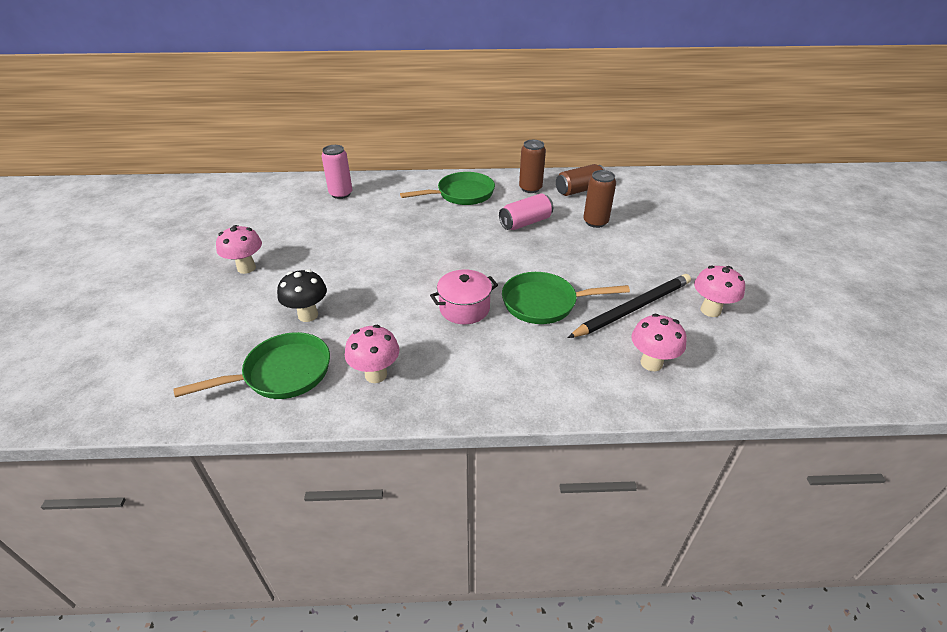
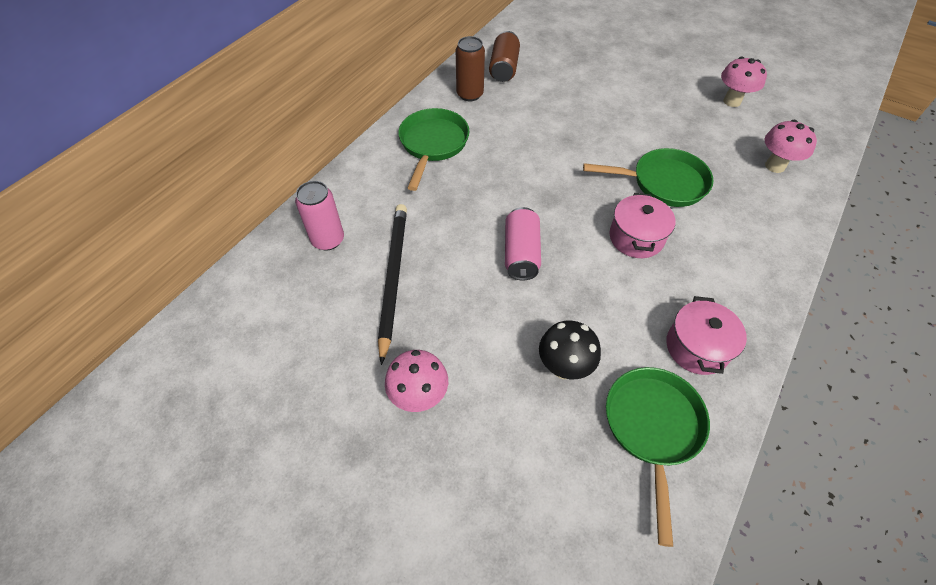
camera: 55 degrees left, 15 degrees up
pink mushroom [345,325,399,383] -> pink pot [666,296,747,375]
pink can [499,194,553,230] -> pink can moved to [505,207,541,281]
green pan [502,272,630,324] -> green pan turned 120 degrees counterclockwise [583,148,714,207]
black pencil [568,274,691,338] -> black pencil moved to [378,204,407,365]
brown can [583,170,616,228] -> none

